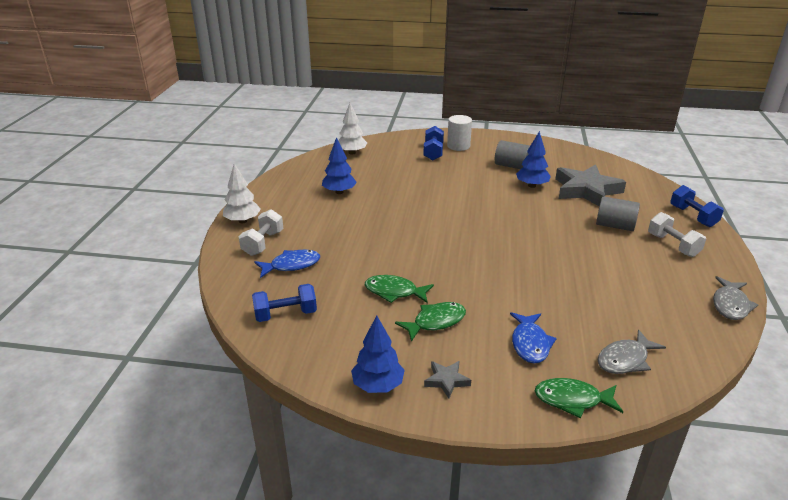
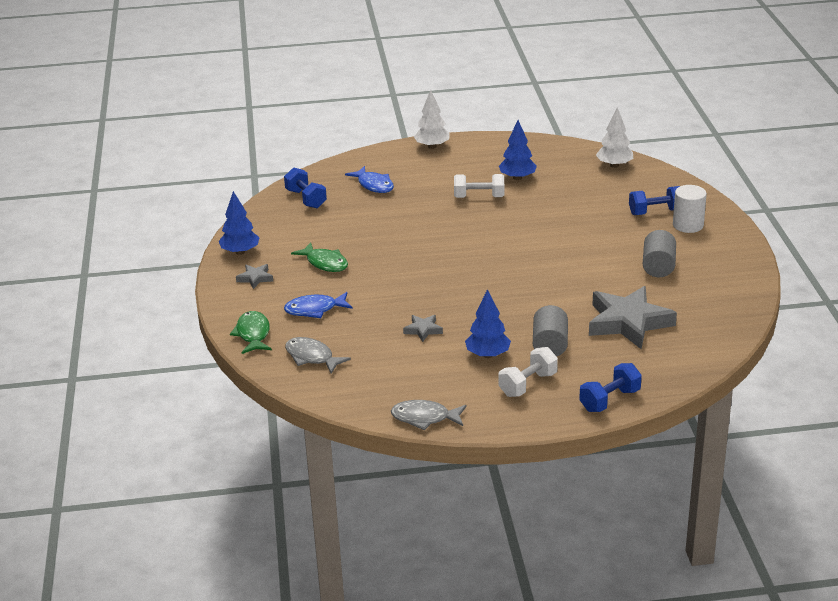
camera: 75 degrees right, 0 degrees up
white dumbbell [239,209,283,256] -> white dumbbell moved to [454,174,504,198]
green fish [365,275,434,303] -> none
blue tree [516,131,551,188] -> blue tree moved to [465,289,511,358]
none -> grey star [403,315,443,342]

